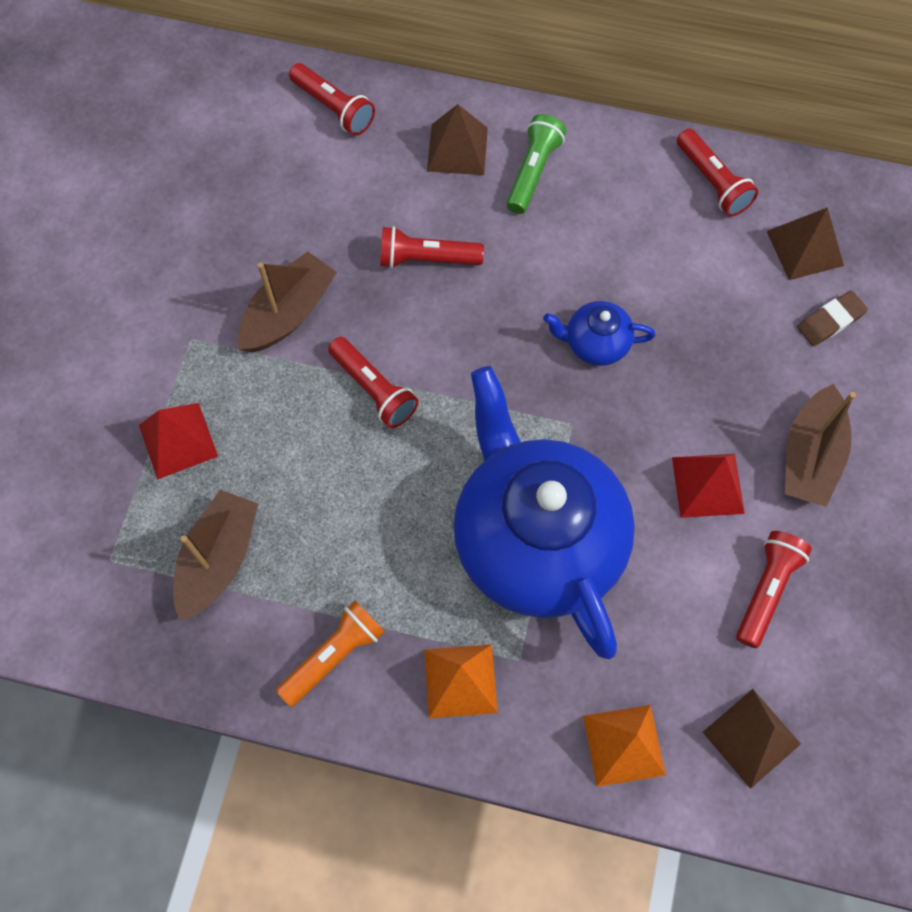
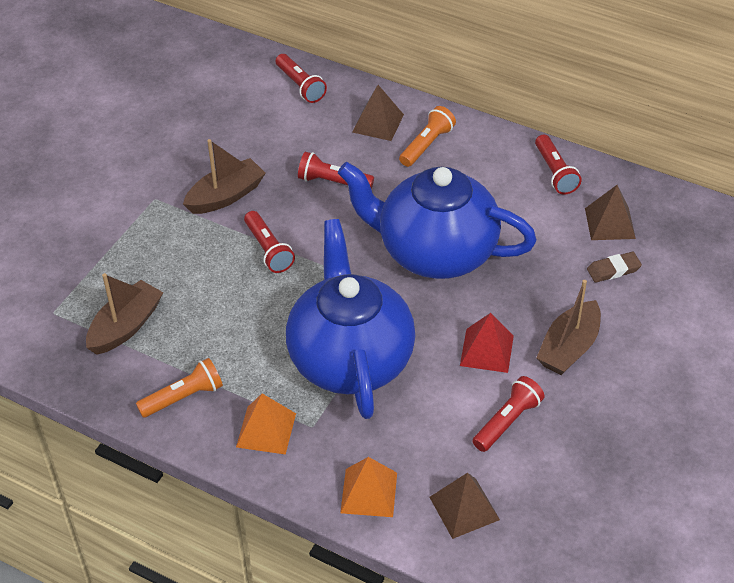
camera: 15 degrees right, 20 degrees down
red pyramid [139,403,218,480] -> none
green flashlight [507,114,566,214] -> orange flashlight [399,106,456,167]
blue teapot [543,301,655,366] -> blue teapot [338,162,537,279], size x2.43

